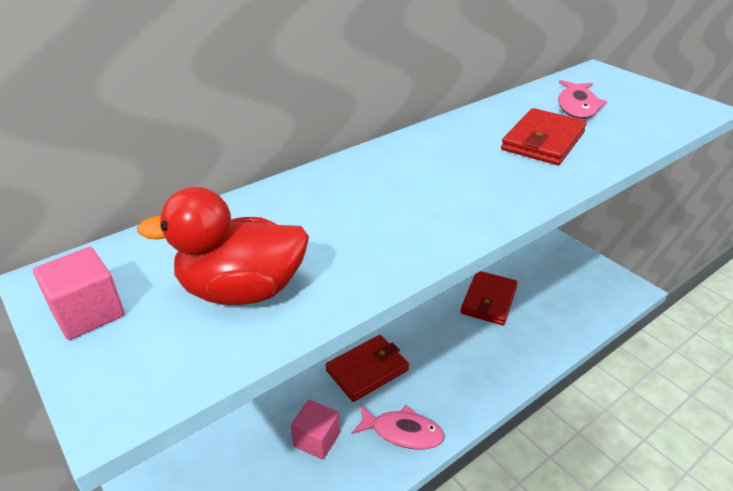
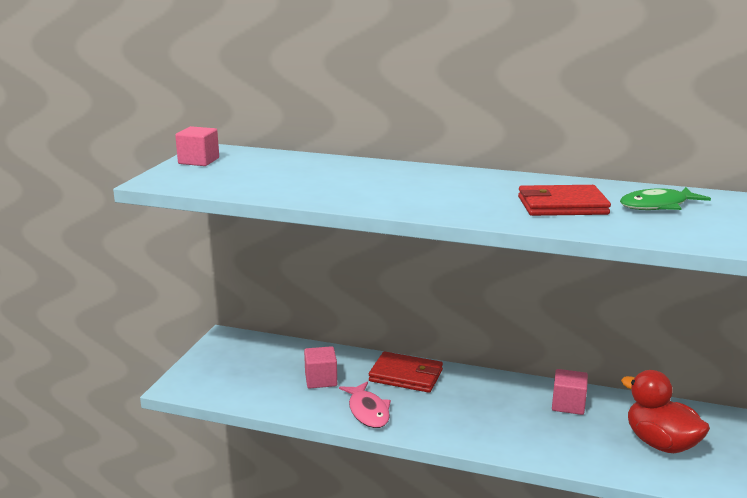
camera: 55 degrees right, 15 degrees down
red duck [137,187,309,305] -> red duck moved to [621,370,710,453]
red wallet [461,271,518,325] -> pink cube [552,369,588,415]
pink fish [558,80,607,119] -> green fish [620,187,711,210]

